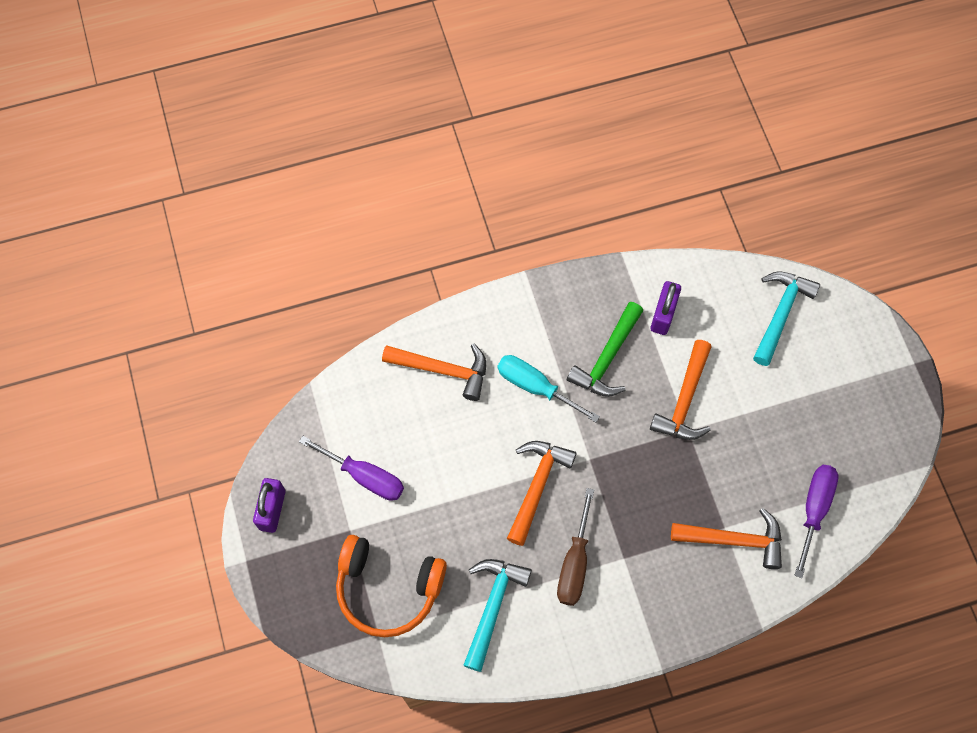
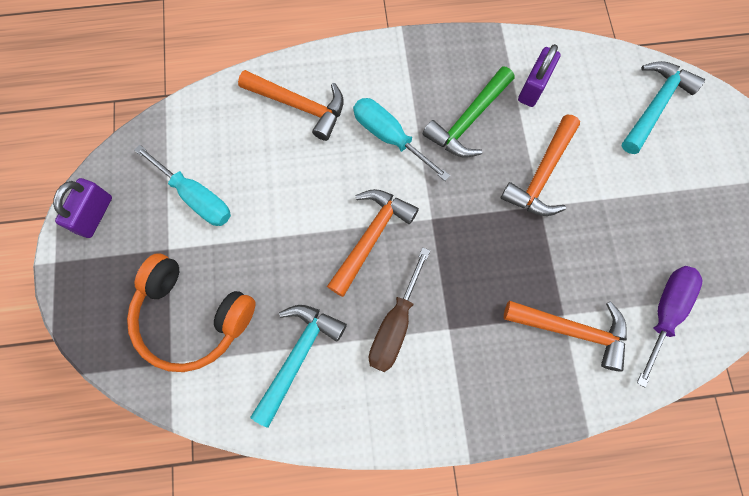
camera: 10 degrees right, 5 degrees up
purple screwdriver [299,436,404,501] -> turquoise screwdriver [134,144,231,226]

